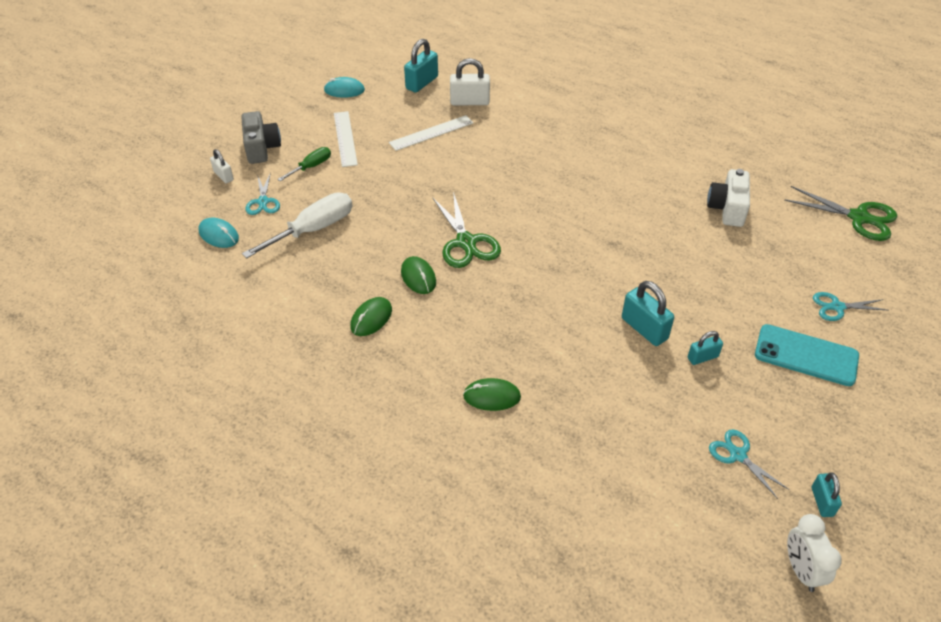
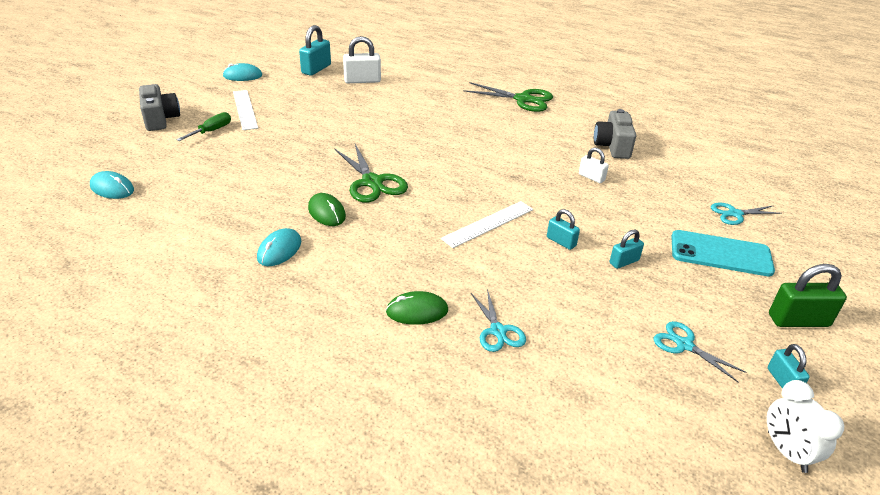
camera: 10 degrees left, 10 degrees down
white padlock [210,149,234,183] -> white padlock moved to [579,148,609,183]
white screwdriver [242,193,352,259] -> none
turquoise scissors [245,172,280,215] -> turquoise scissors moved to [471,289,526,352]
green mouse [350,297,392,336] -> turquoise mouse [257,228,301,266]
white ruler [389,115,473,151] -> white ruler moved to [441,201,533,248]
turquoise padlock [622,281,674,346] -> turquoise padlock [547,209,580,250], size x0.60
white camera [707,169,750,227] -> grey camera [594,109,636,159]
green scissors [785,186,897,241] -> green scissors moved to [464,82,553,112]
none -> green padlock [769,264,847,327]

